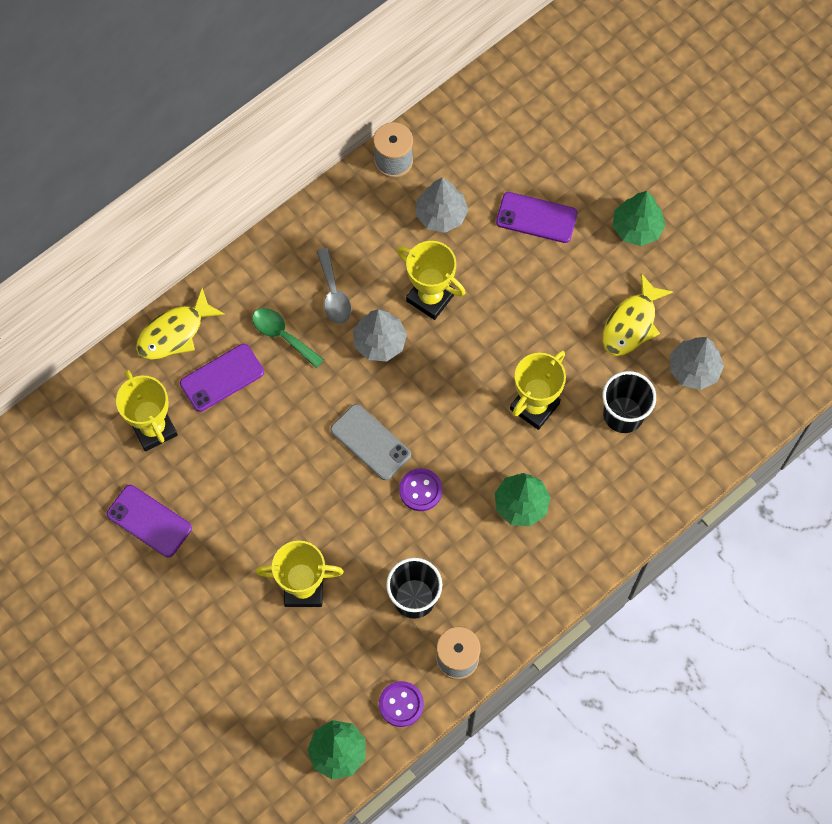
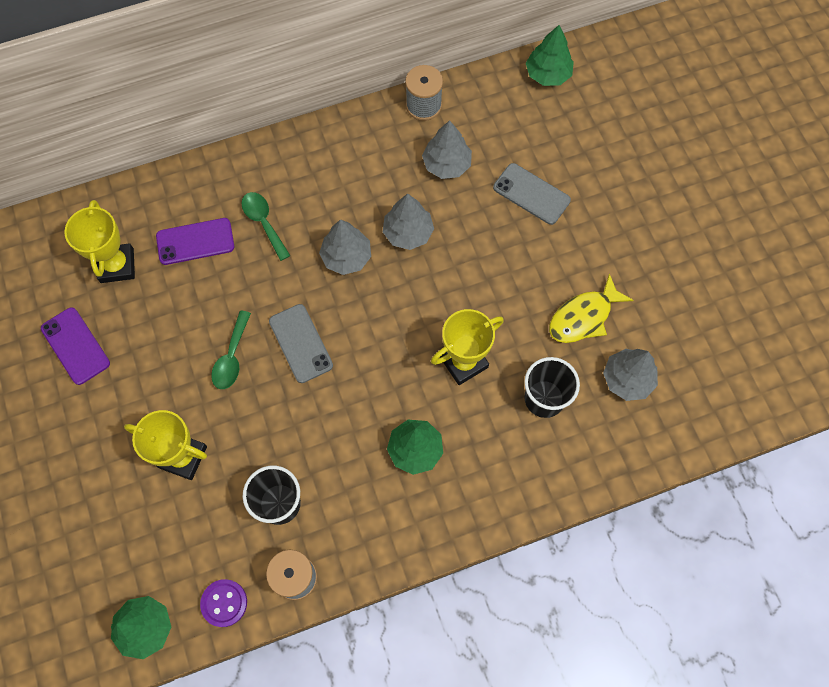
camera: 20 degrees right, 0 degrees up
yellow fish [136,288,225,360] -> none
grey spoon [317,248,351,324] -> none
yellow trophy [397,241,465,320] -> grey tree [383,194,434,250]
purple button [399,468,442,511] -> none
purple phone [496,192,577,243] -> grey phone [493,163,571,225]
green tree [613,191,666,246] -> green tree moved to [526,25,574,86]
none -> green spoon [211,310,251,389]

